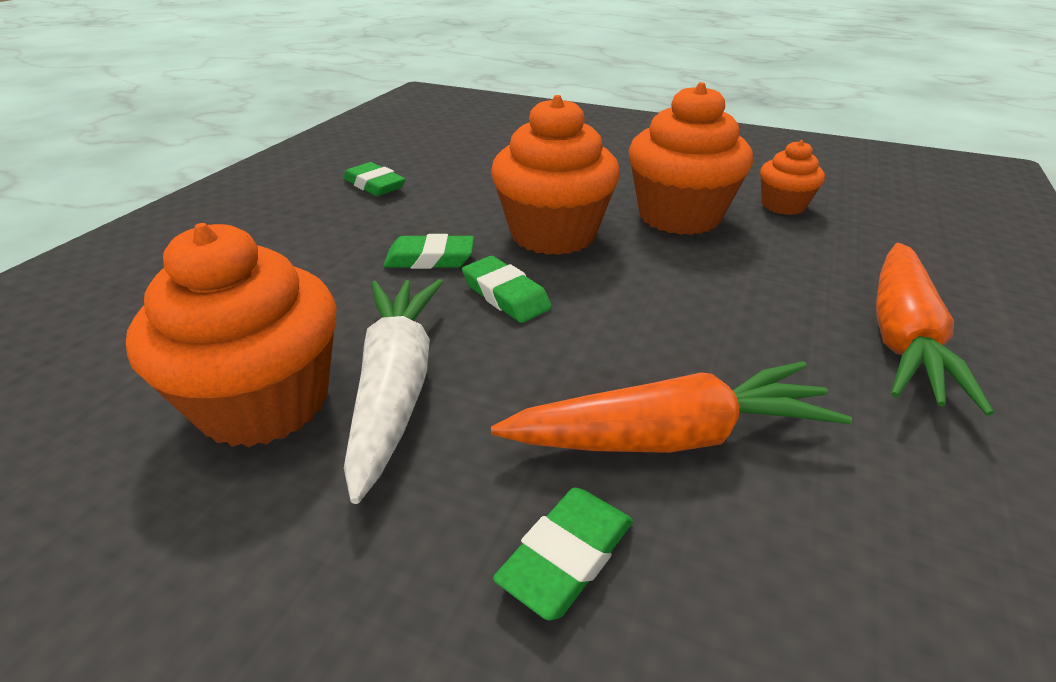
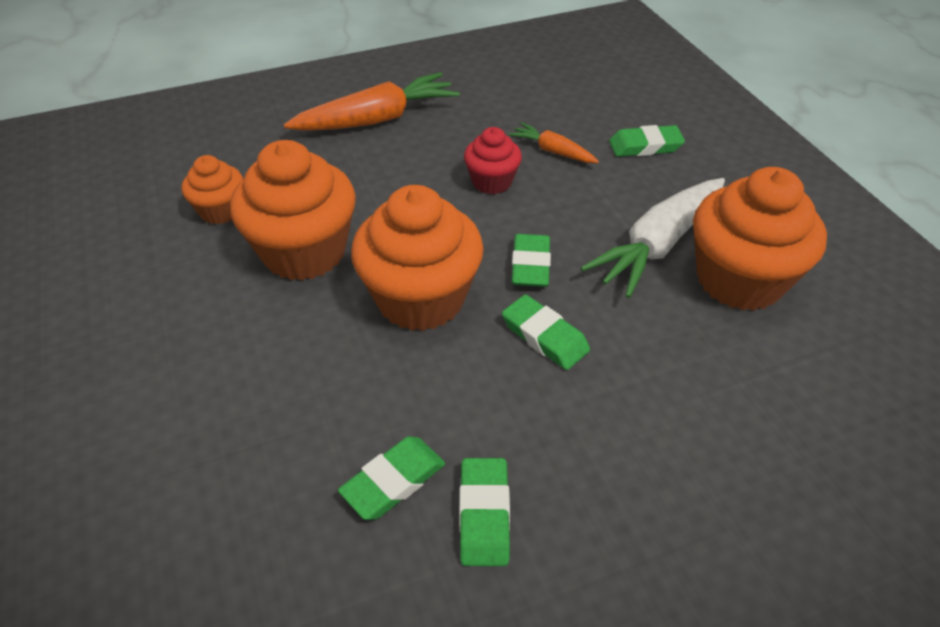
camera: 135 degrees left, 10 degrees up
orange carrot [491,361,852,453] -> orange carrot [509,122,599,163], size x0.53
none -> green eraser [338,436,445,520]
none -> red cupcake [464,127,522,194]

